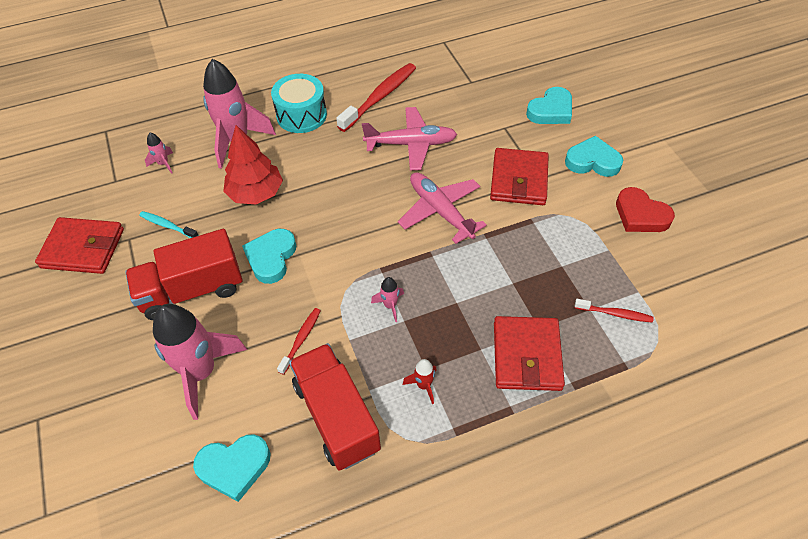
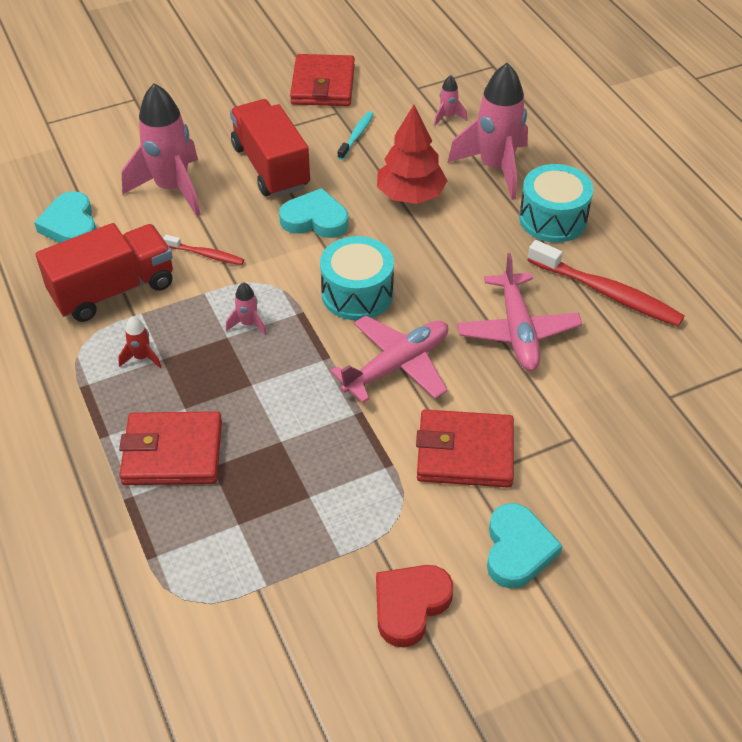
camera: 85 degrees right, 5 degrees down
turquoise heart [526,87,572,124] -> none
red toothbrush [575,299,654,323] -> none
none -> turquoise drum [320,236,394,320]

